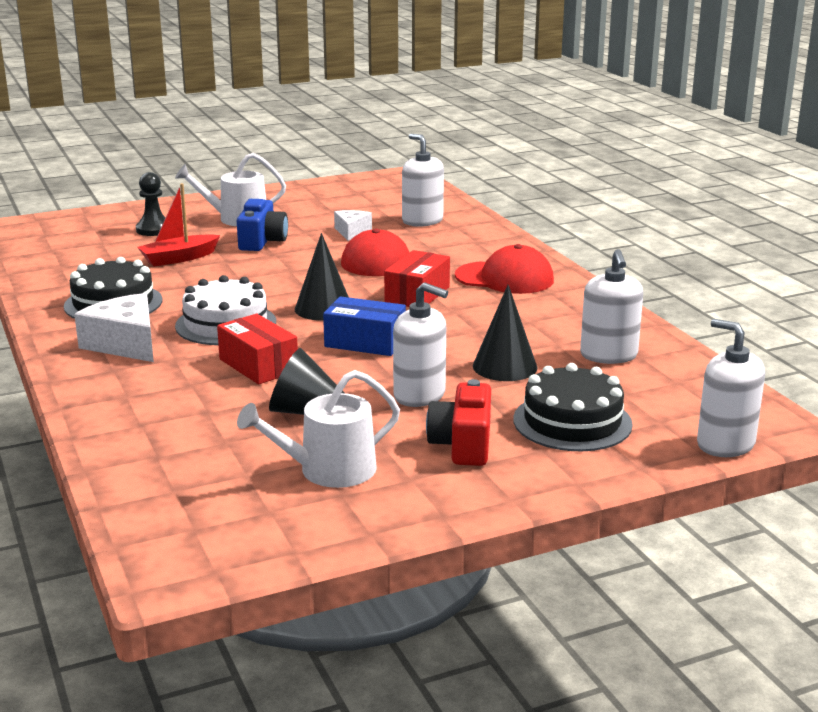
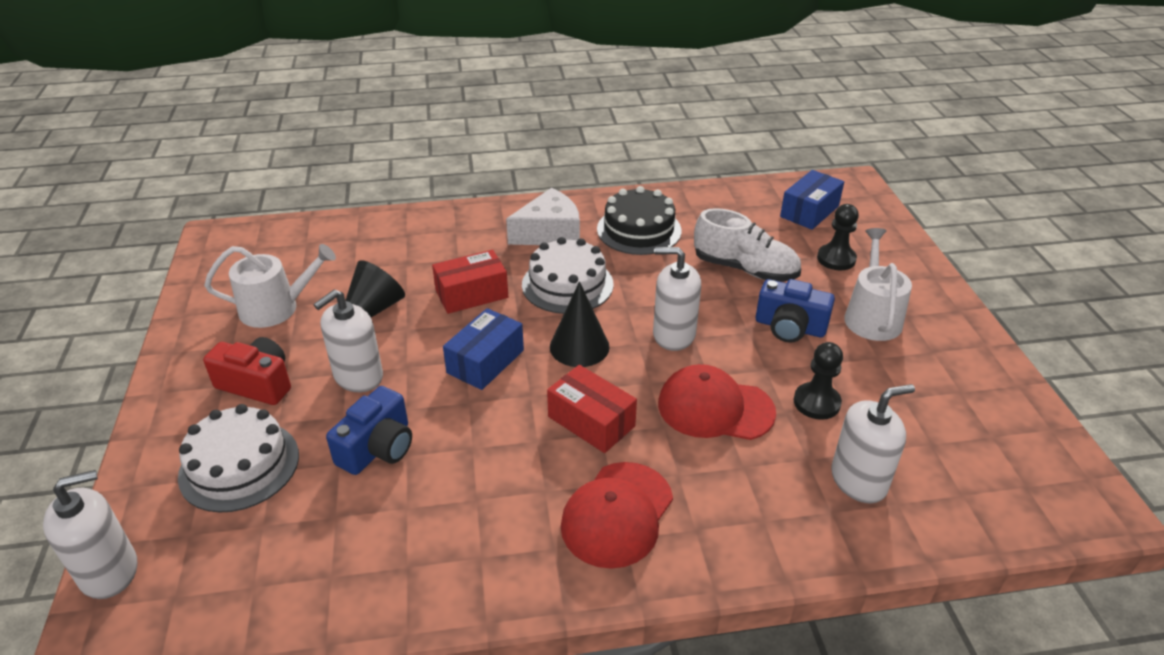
camera: 105 degrees right, 15 degrees up
red boat [137,183,220,267] -> white shoe [694,208,801,282]
white watering can [237,370,400,488] -> white watering can turned 90 degrees clockwise [204,244,336,328]
white cheese [334,210,372,241] -> black pawn [794,342,843,420]
black cone [473,285,538,381] -> blue camera [326,386,412,475]
black cake [513,363,633,451] -> white cake [178,404,299,513]
white soap dispenser [580,249,643,364] -> white soap dispenser moved to [653,247,701,351]
none -> blue box [780,170,844,230]

